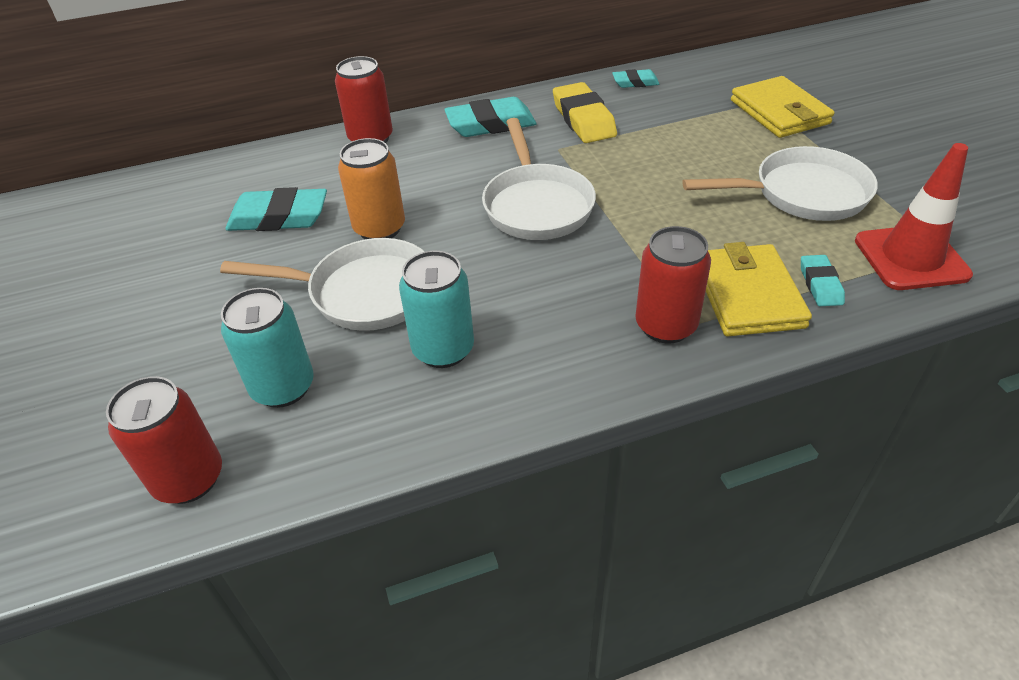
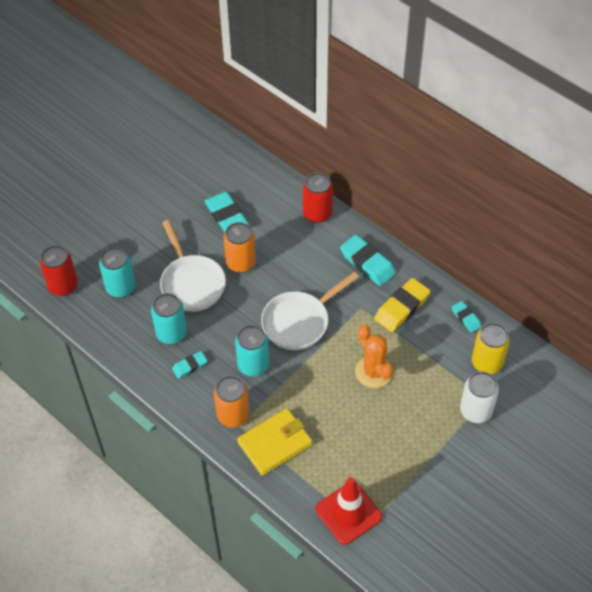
camera: 60 degrees right, 10 degrees up
red can [635,226,711,343] -> orange can [214,376,250,427]
white pan [682,146,878,221] -> none
yellow wallet [731,76,835,138] -> white can [460,372,499,423]
turquoise eraser [801,255,845,306] -> turquoise eraser moved to [172,351,207,379]
none -> turquoise can [235,325,269,376]
none -> orange cactus [355,325,394,388]
none -> yellow can [472,323,510,374]

